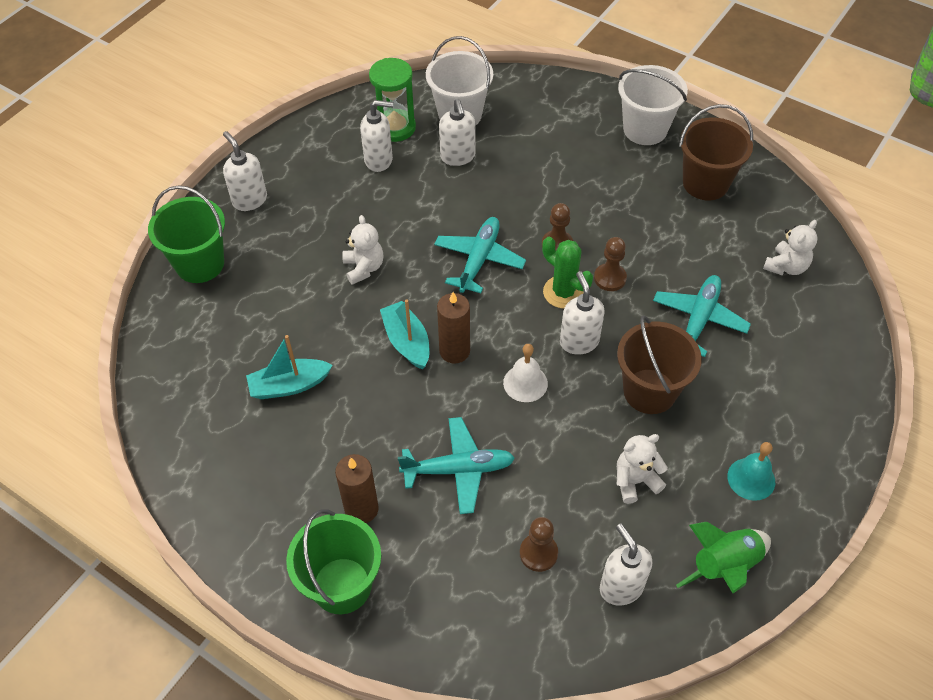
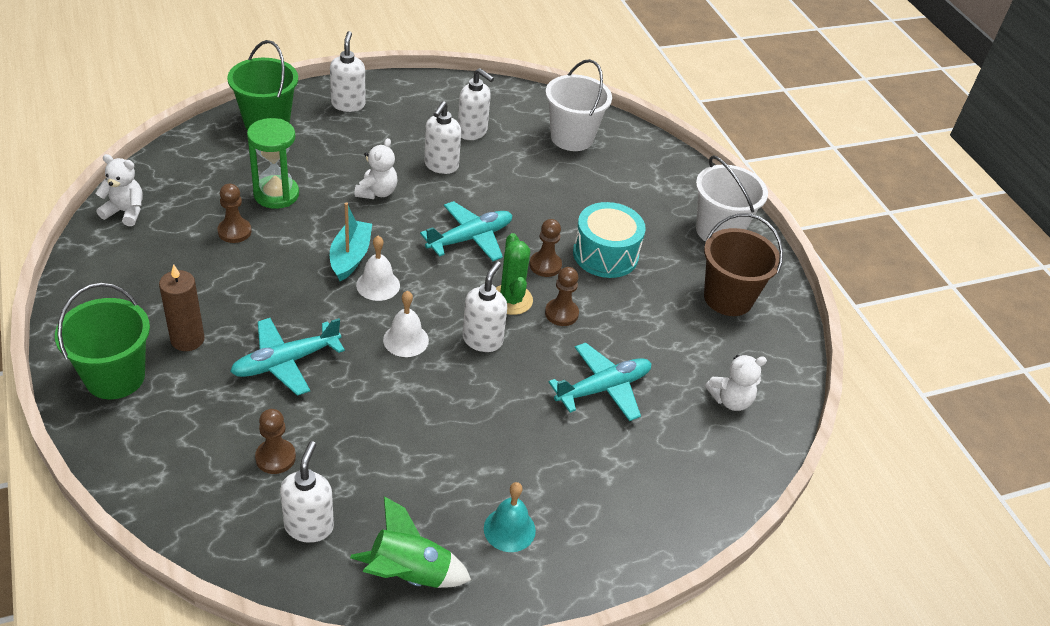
camera: 30 degrees right, 10 degrees down
turquoise boat [246,335,333,399] -> brown pawn [217,184,252,243]
green hourglass [369,58,416,142] -> green hourglass moved to [247,118,299,209]
turquoise plane [398,417,515,514] -> turquoise plane turned 120 degrees clockwise [230,318,345,396]
brown candle [437,292,470,364] -> white bell [356,236,400,301]
white soap dispenser [439,99,475,166] -> white soap dispenser moved to [424,101,461,174]
brown bucket [617,315,702,414] -> none
white teddy bear [617,434,668,504] -> white teddy bear moved to [95,154,143,226]
none -> turquoise drum [573,202,646,278]

